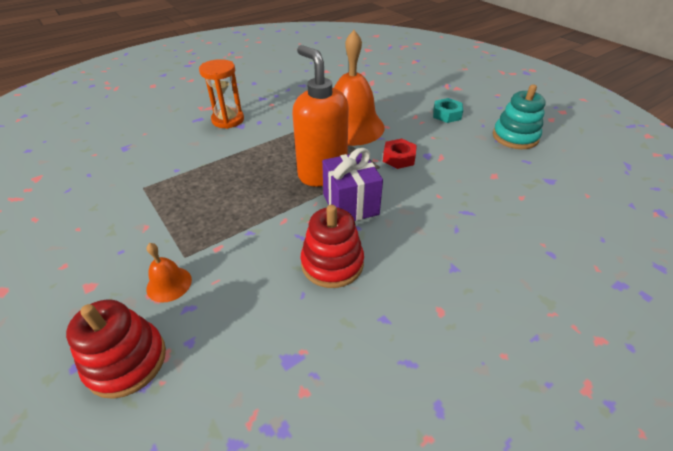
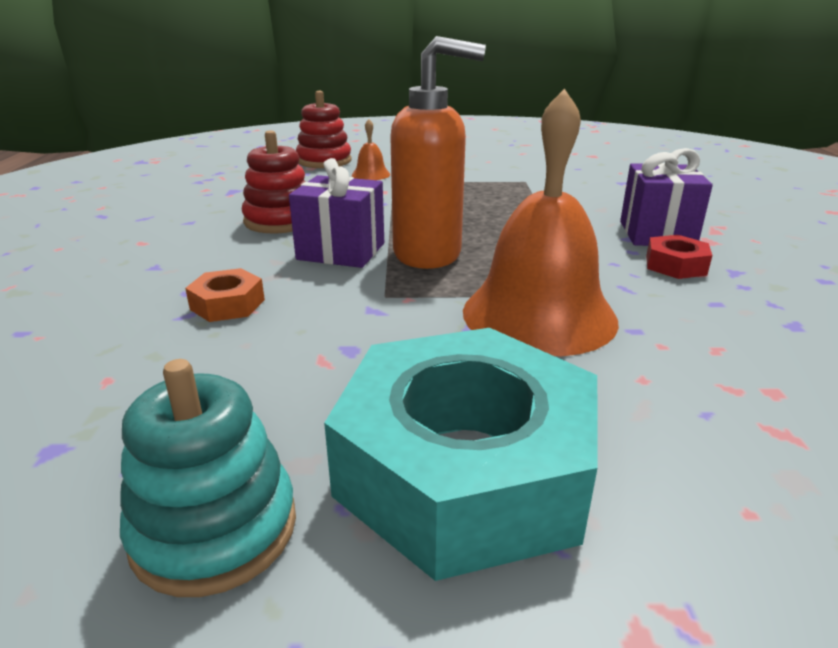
camera: 125 degrees right, 15 degrees down
orange hourglass [199,59,244,129] -> purple gift [620,148,713,246]
red nut [383,139,417,169] -> red nut moved to [646,235,712,279]
turquoise nut [433,98,463,123] -> turquoise nut [324,328,598,581], size x2.47
none -> orange nut [185,268,265,322]

